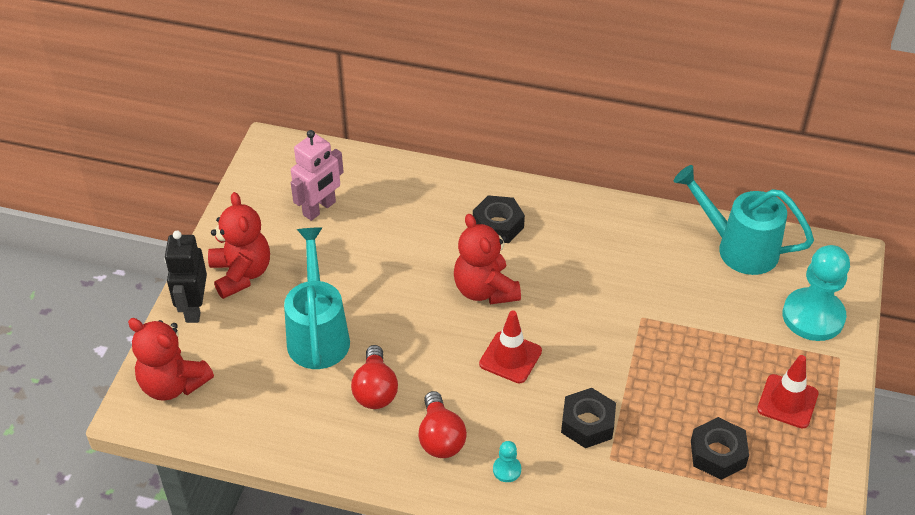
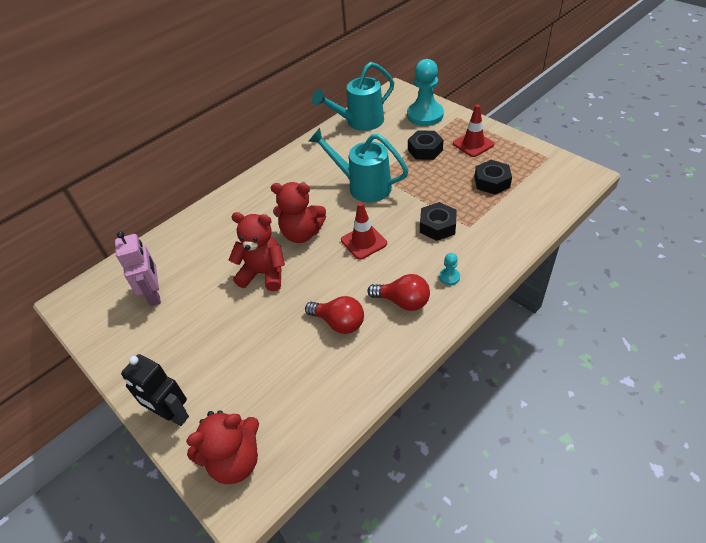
camera: 55 degrees left, 0 degrees up
red teddy bear [208,192,270,299] -> red teddy bear moved to [229,212,285,291]
turquoise watering can [284,227,350,369] -> turquoise watering can moved to [308,128,409,202]
black nut [473,195,525,243] -> black nut moved to [408,131,443,160]

